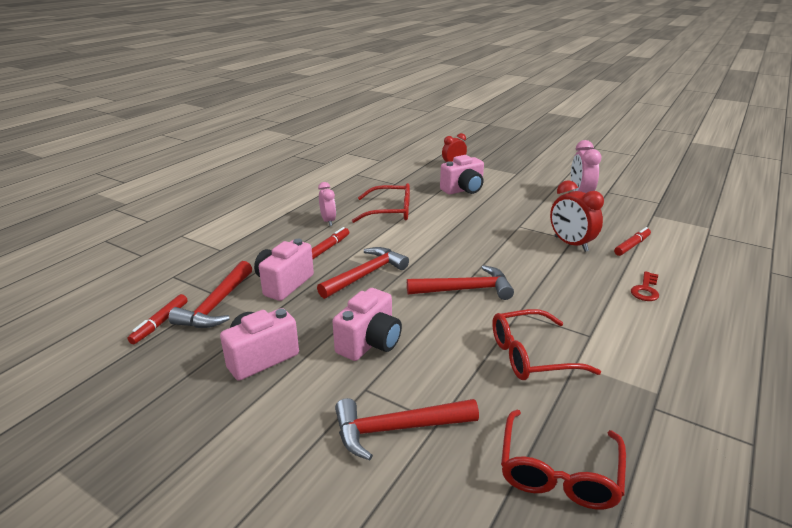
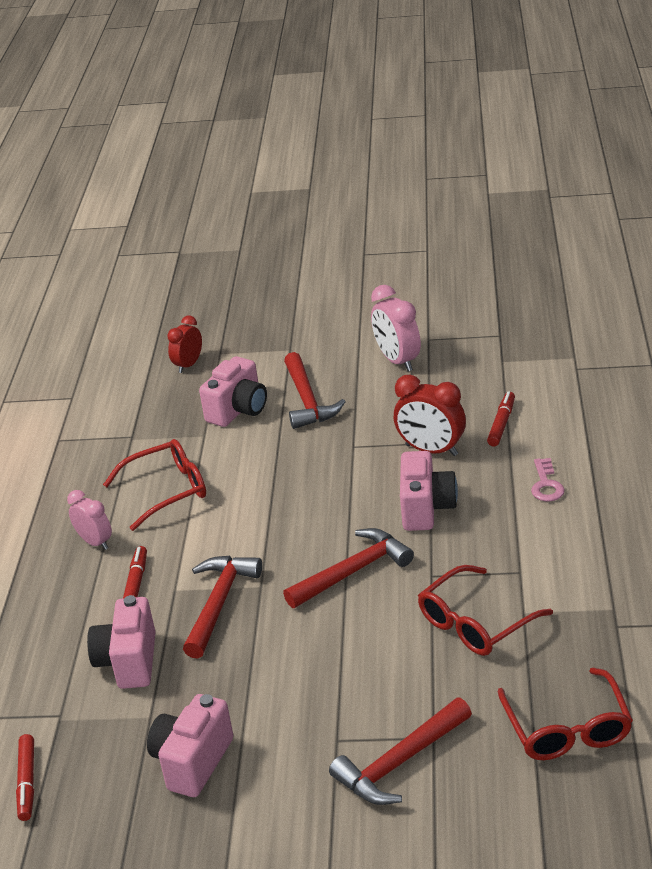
camera: 25 degrees left, 5 degrees up
red hammer [168,261,252,328] -> red hammer moved to [284,352,346,429]
pink camera [333,288,402,361] -> pink camera moved to [400,451,458,531]
red key [631,271,659,301] -> pink key [531,458,565,501]

